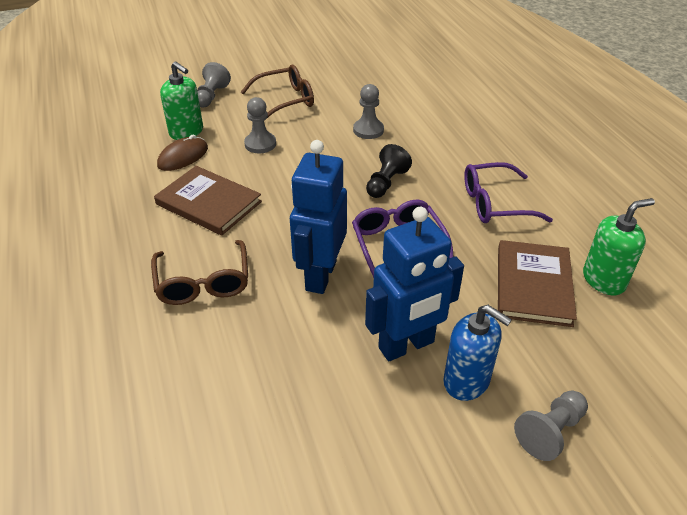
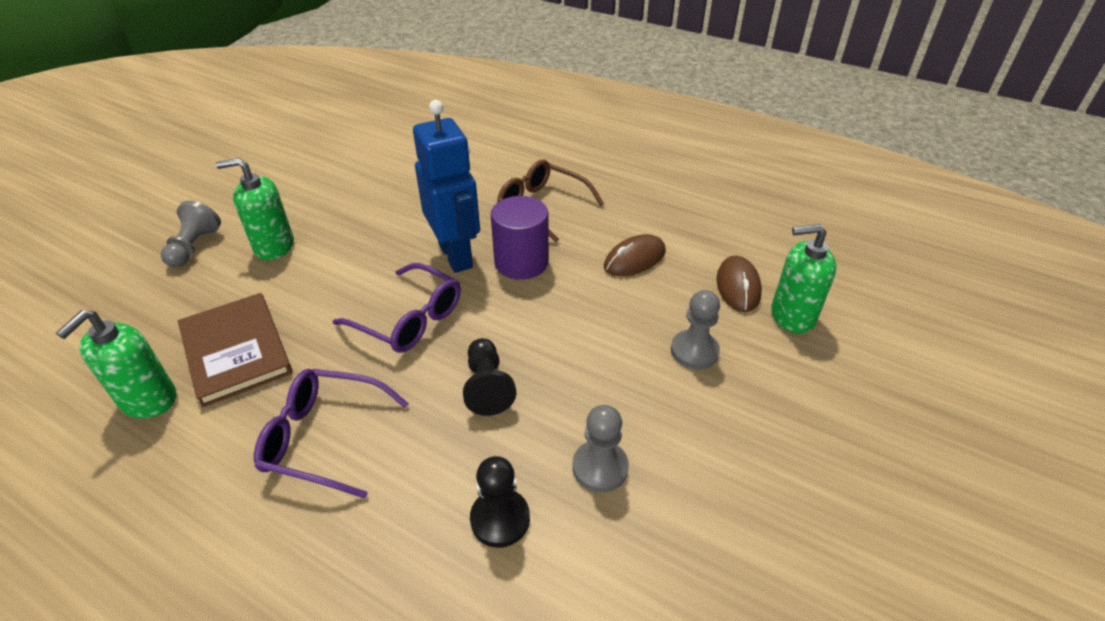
camera: 140 degrees right, 0 degrees up
brown book [154,166,262,236] -> brown mouse [604,234,666,276]
grey pawn [197,62,231,107] -> none
brown glasses [241,65,314,121] -> none
blue robot [365,207,464,361] -> none
blue soap dispenser [443,305,512,401] -> green soap dispenser [216,158,294,260]
purple glasses [464,162,553,223] -> purple glasses turned 120 degrees counterclockwise [254,369,409,499]
none -> black pawn [470,456,530,548]
none -> purple cylinder [491,196,549,280]

